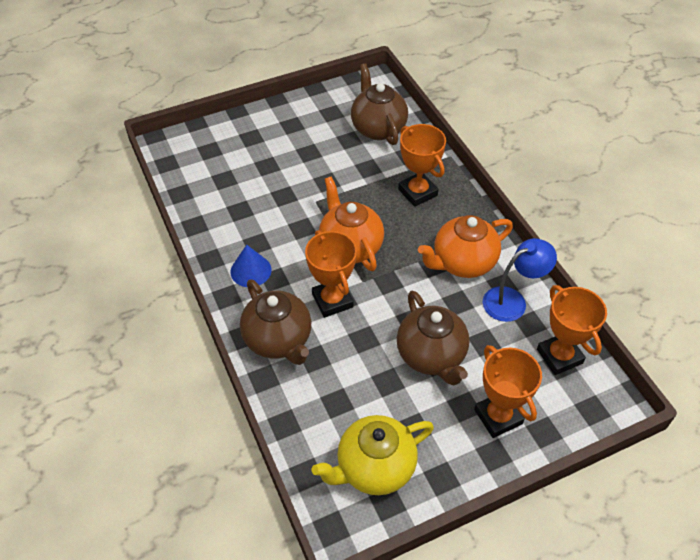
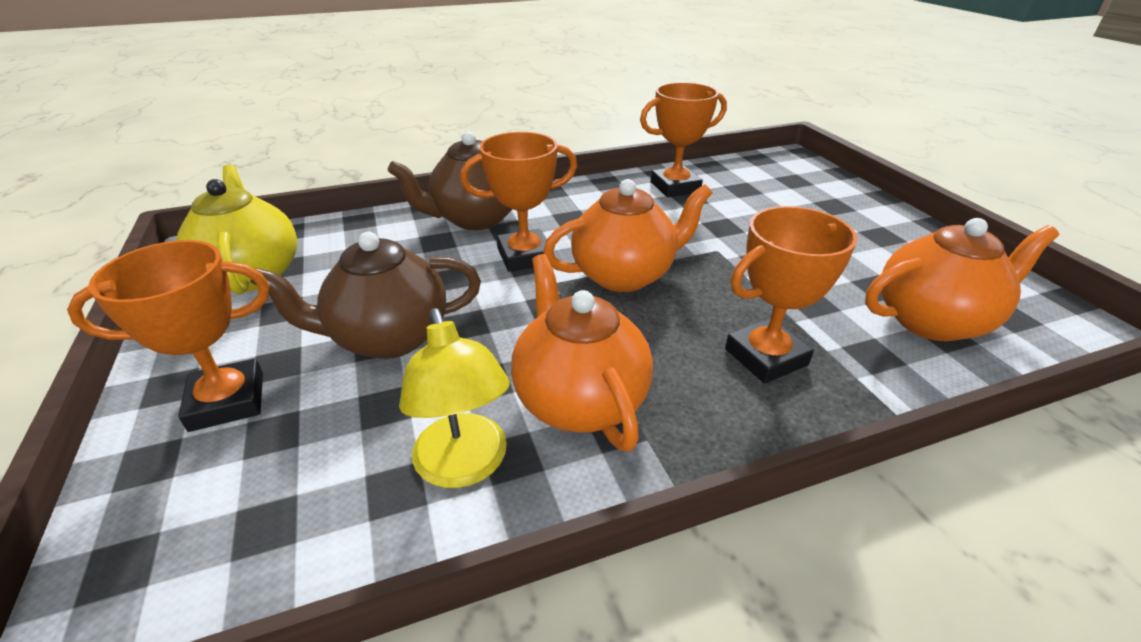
camera: 95 degrees right, 15 degrees down
blue cone [231,245,272,287] -> none
brown teapot [351,63,408,145] -> orange teapot [865,218,1059,341]
blue lamp [483,238,557,322] -> yellow lamp [399,308,510,488]
orange trophy [537,285,607,375] -> orange trophy moved to [640,82,727,197]

